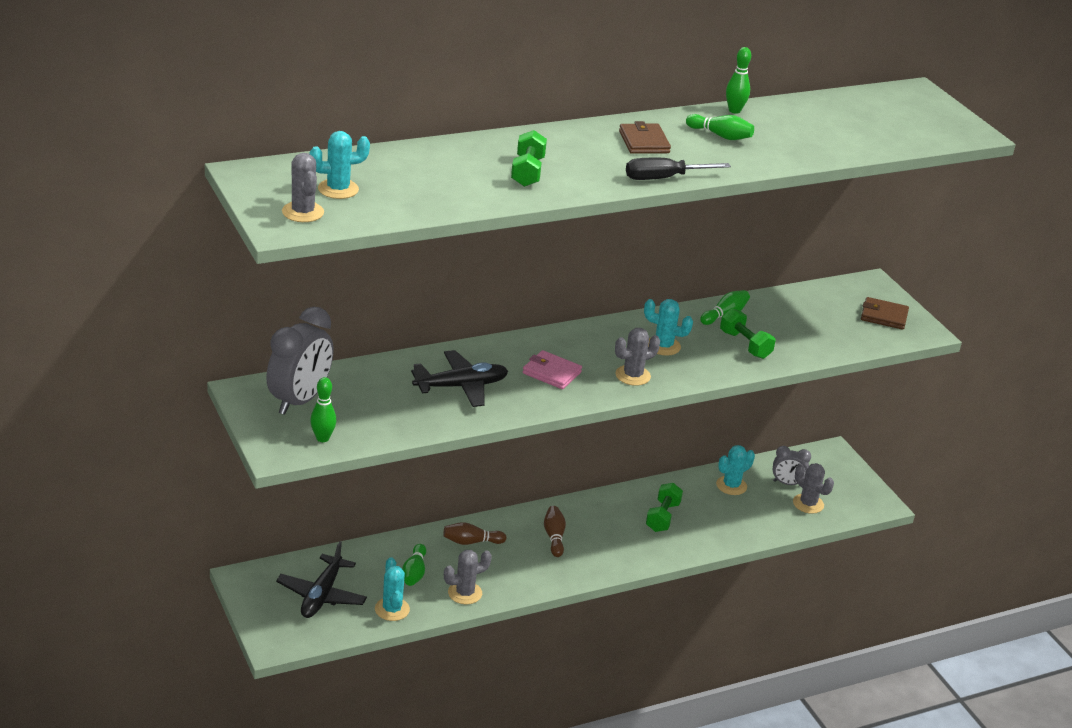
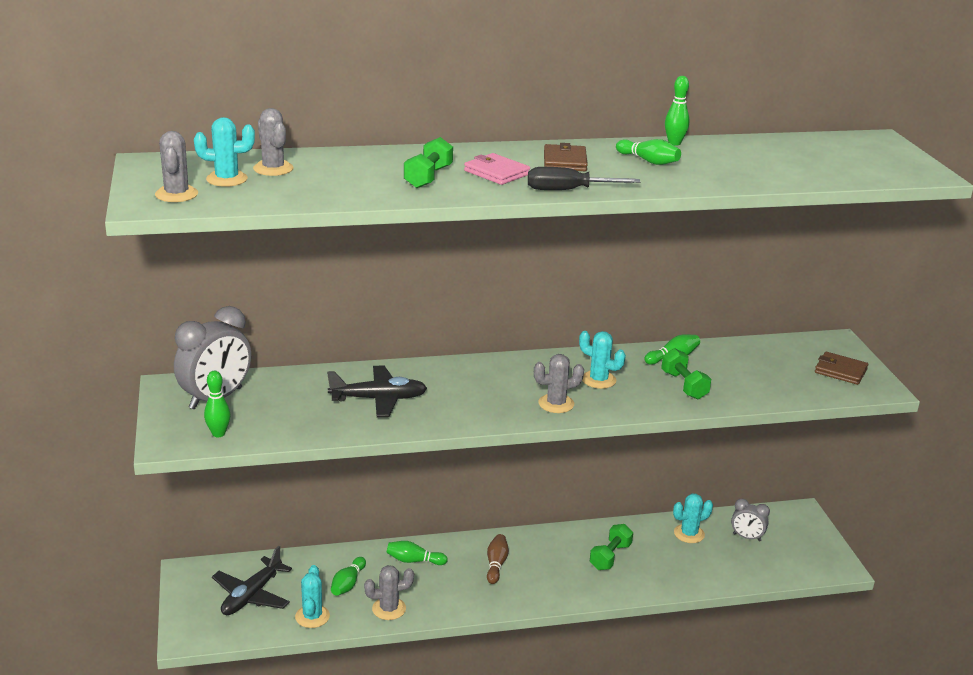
camera: 15 degrees right, 5 degrees down
brown bowling pin [443,522,506,545] -> green bowling pin [386,541,448,565]
pink wallet [523,350,582,389] -> pink wallet moved to [464,153,530,185]
grey cactus [793,463,834,514] -> grey cactus moved to [253,108,294,176]

